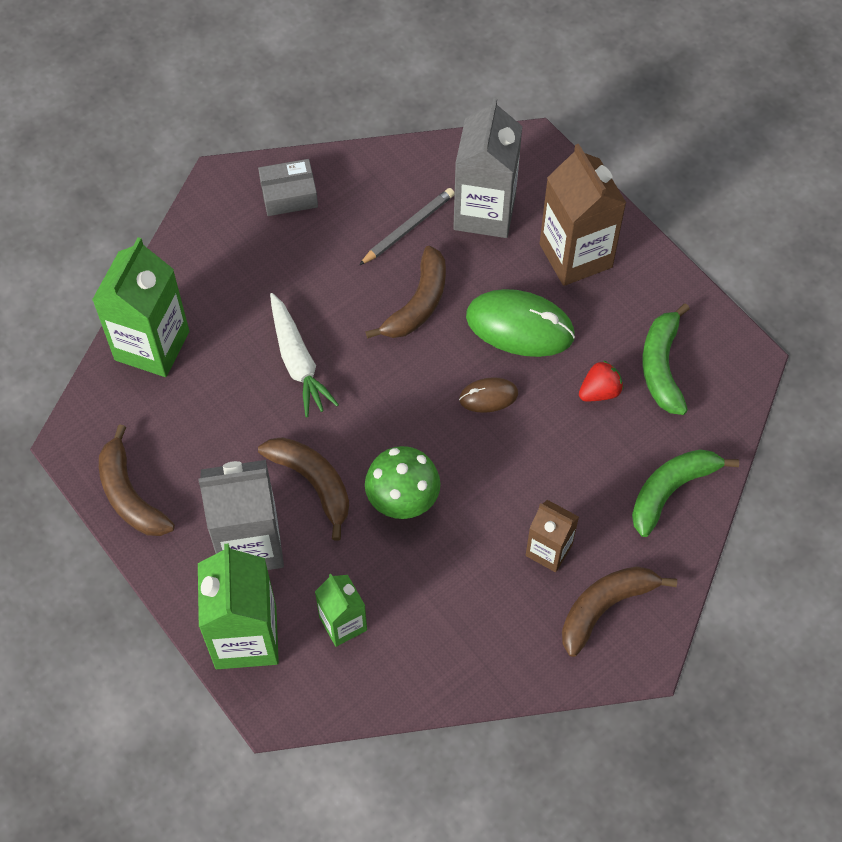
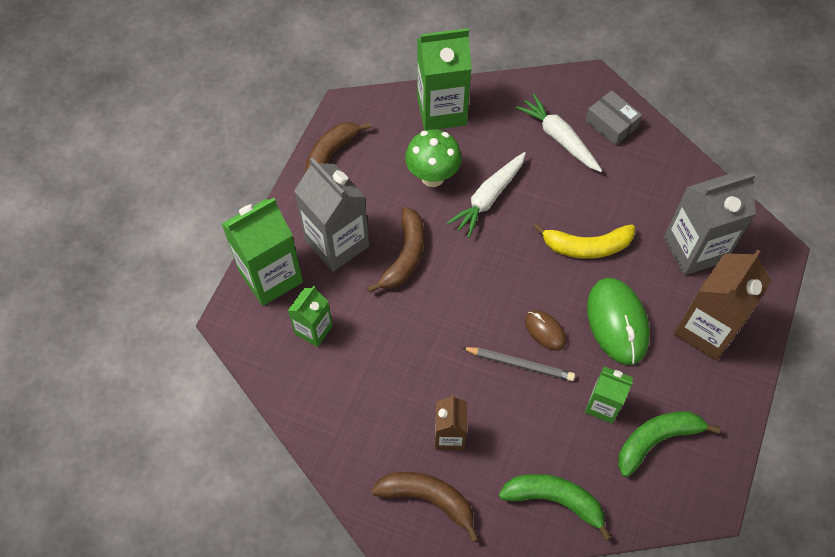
camera: 60 degrees right, 0 degrees up
grey pencil [359,188,455,265] -> grey pencil moved to [461,347,575,381]
brown banana [365,246,446,339] -> yellow banana [533,223,635,259]
green mushroom [365,446,441,519] -> green mushroom moved to [405,129,462,187]
red strawberry [579,360,623,401] -> green carton [585,366,633,423]
none -> white carrot [515,94,602,172]

